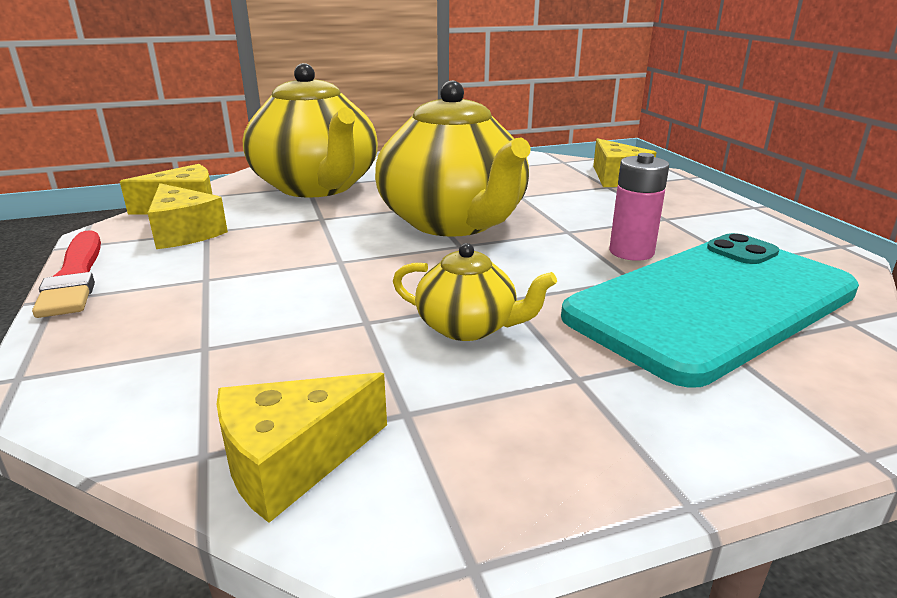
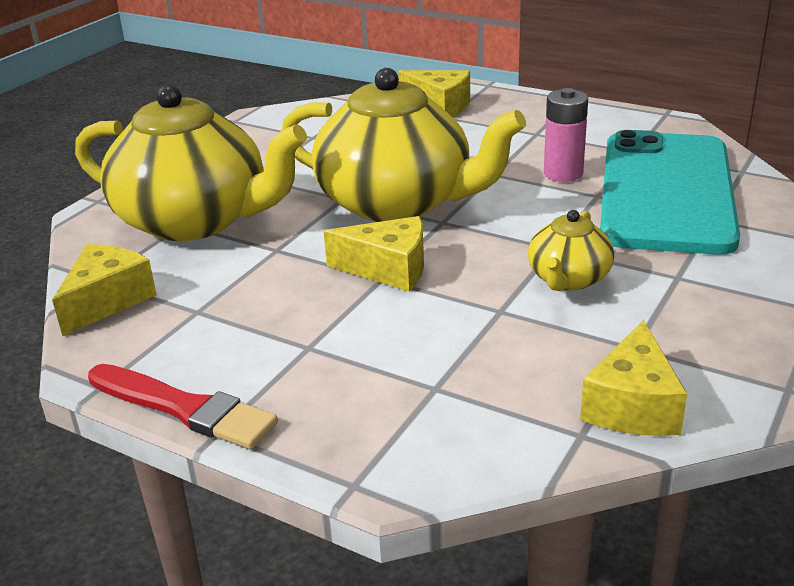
camera: 40 degrees left, 5 degrees up
yellow cheese [148,183,228,249] -> yellow cheese moved to [324,216,424,292]
yellow teapot [393,243,557,341] -> yellow teapot turned 135 degrees clockwise [528,210,614,291]

